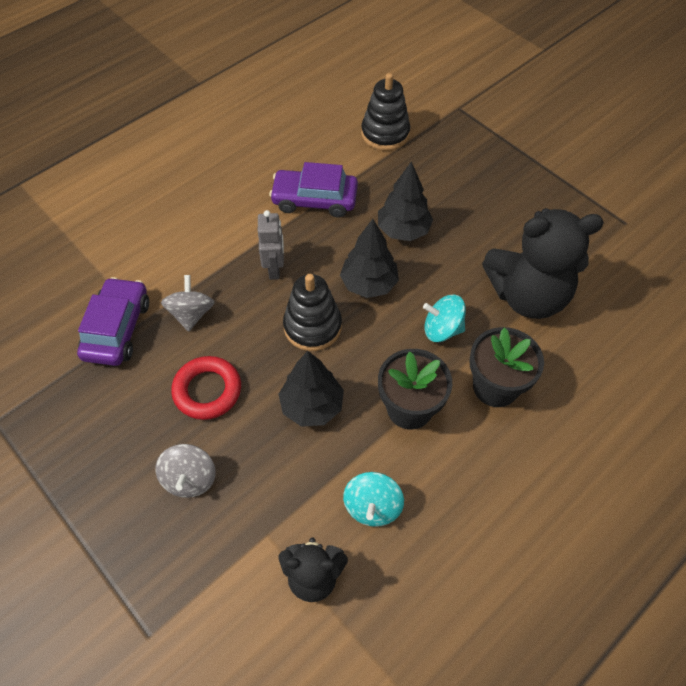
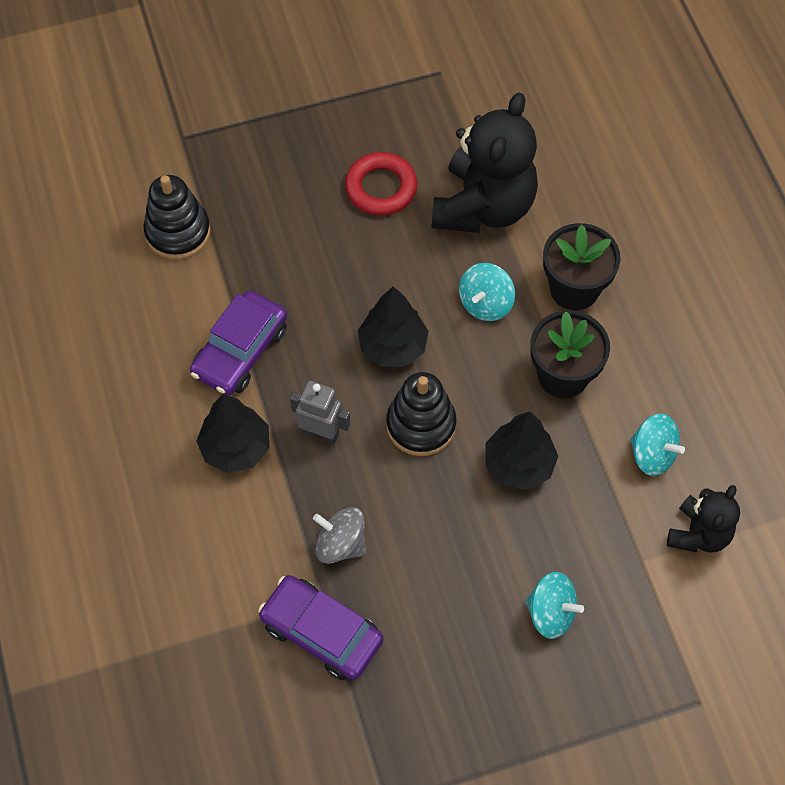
camera: 65 degrees left, 5 degrees up
grey spinning top [155,444,216,498] -> turquoise spinning top [525,572,584,639]
red ring [171,356,241,420] -> red ring moved to [345,152,417,216]
black tree [378,161,433,241] -> black tree moved to [196,394,269,473]

